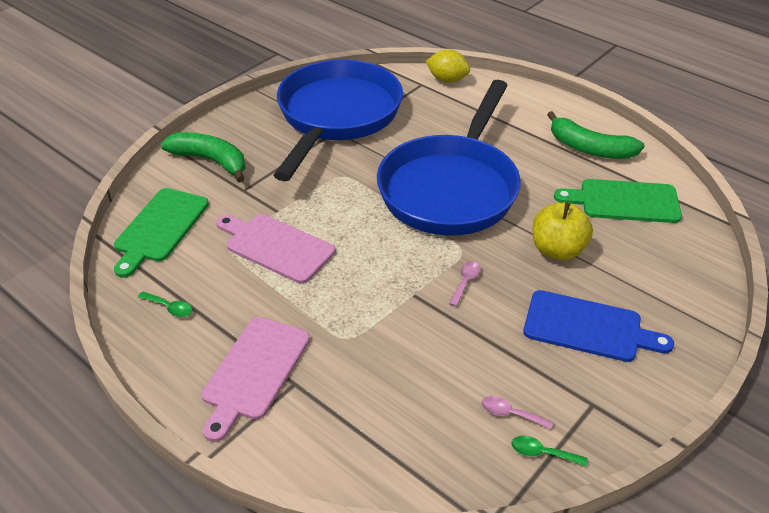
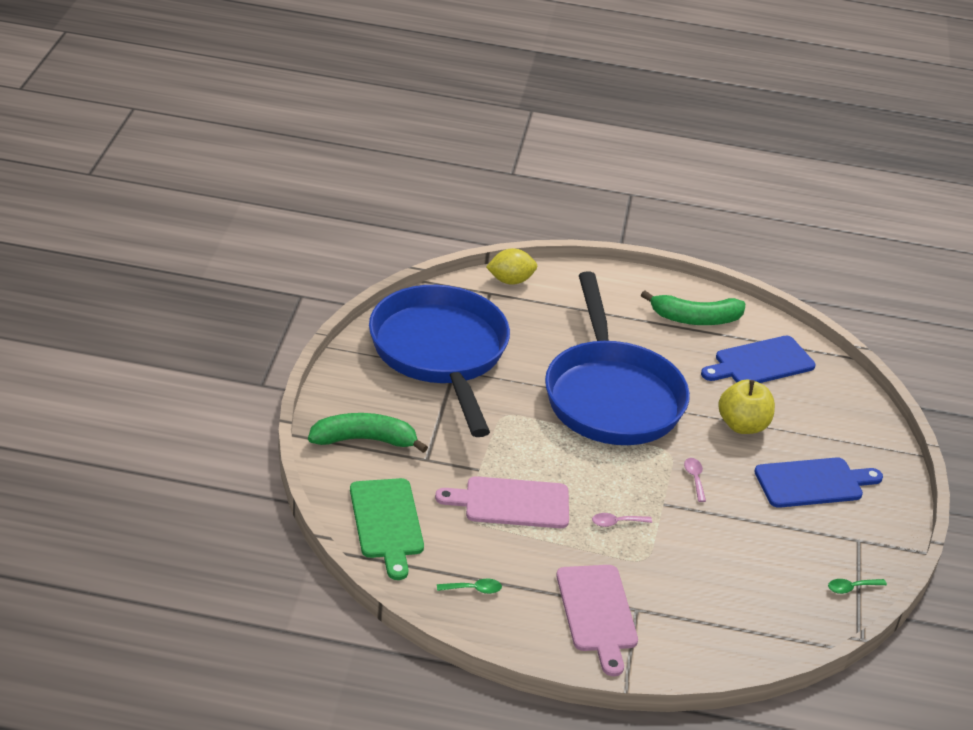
camera: 35 degrees left, 5 degrees down
pink spoon [482,396,553,429] -> pink spoon moved to [592,513,652,527]
green cutting board [554,179,682,223] -> blue cutting board [701,336,816,383]

